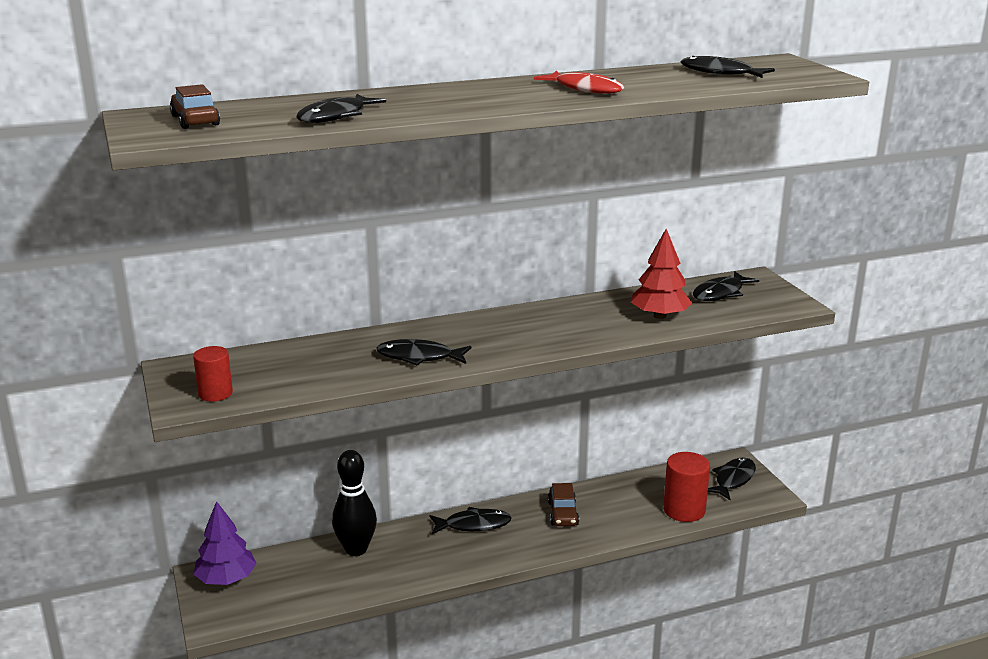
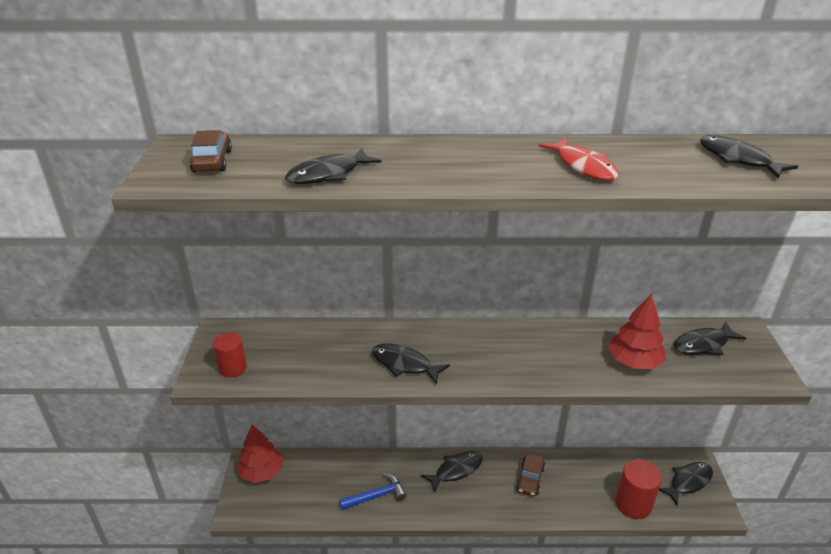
camera: 20 degrees right, 10 degrees up
purple tree [194,501,257,585] -> red tree [237,425,283,483]
black bowling pin [332,450,377,556] -> none
black fish [430,507,512,534] -> black fish turned 45 degrees counterclockwise [421,452,482,493]
none -> blue hammer [339,473,406,510]

